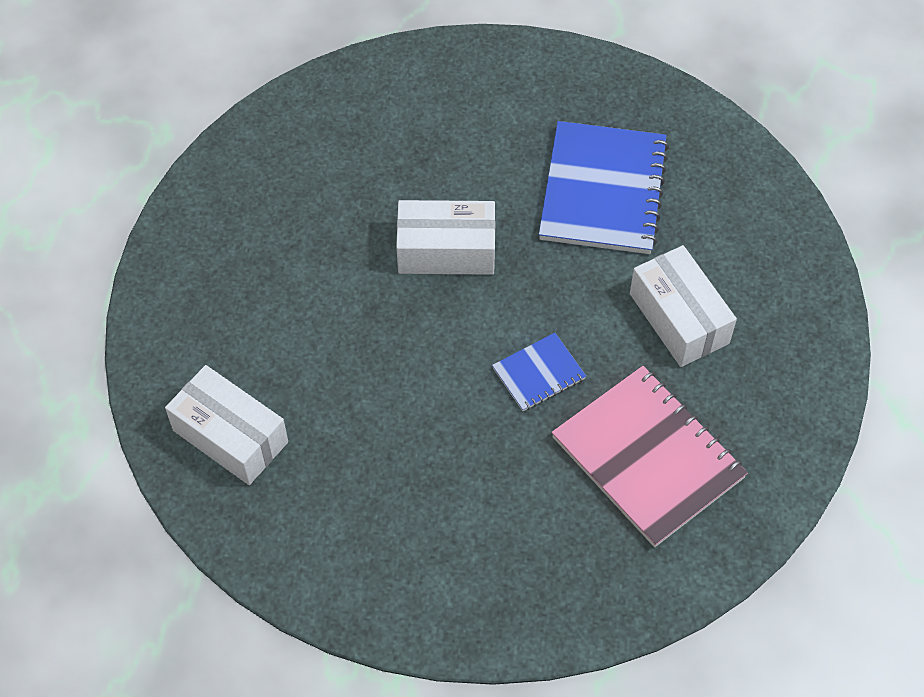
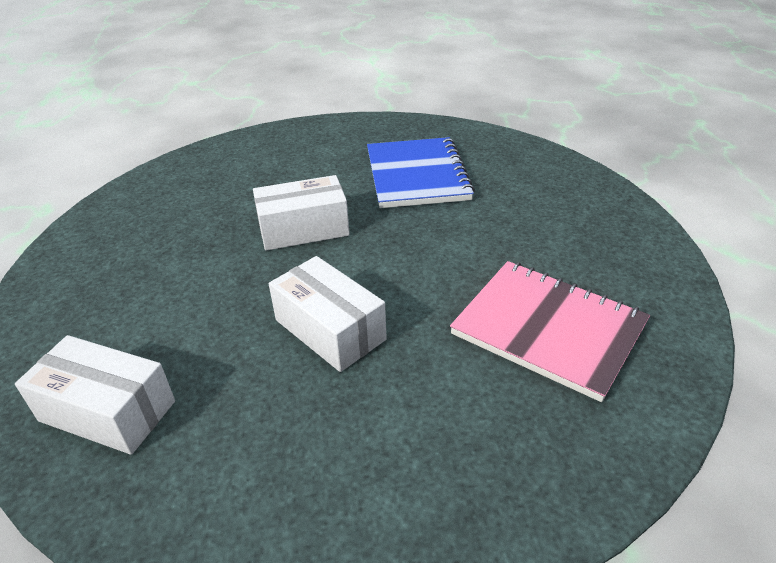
camera: 15 degrees left, 20 degrees down
blue notebook [492,333,586,411] -> none
white box [630,245,737,367] -> white box moved to [269,256,387,372]

